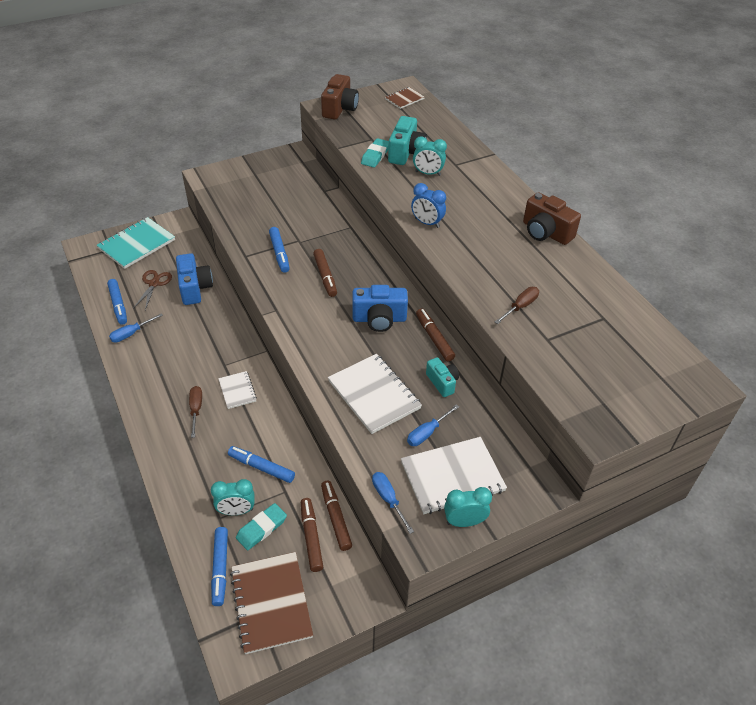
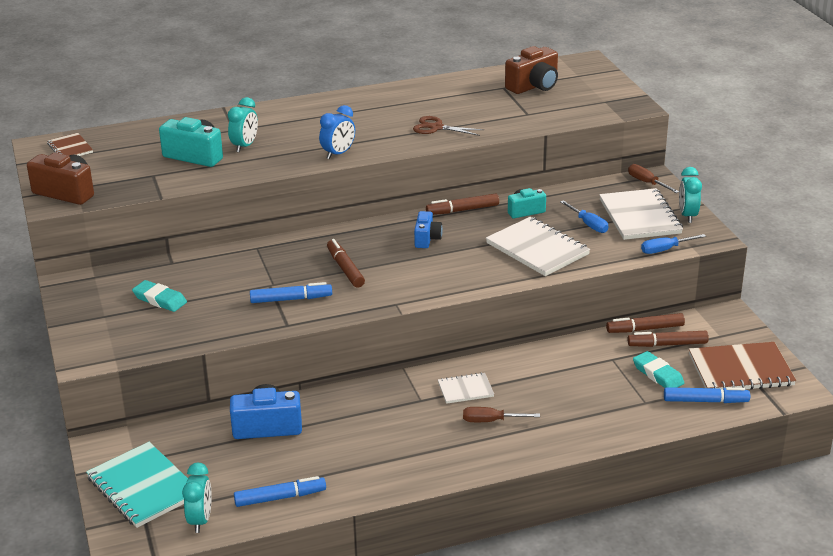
camera: 80 degrees left, 15 degrees down
blue screwdriver [109,313,163,343] -> none
brown scissors [134,270,172,310] -> brown scissors moved to [413,116,484,136]
turquoise clock [211,479,254,515] -> turquoise clock moved to [182,463,212,533]
blue marker [228,446,295,483] -> none
brown marker [313,249,337,297] -> brown marker turned 105 degrees counterclockwise [327,239,365,288]
white notebook [328,354,422,434] -> white notebook turned 75 degrees clockwise [486,217,590,276]
blue camera [352,285,408,332] -> blue camera [414,211,443,248], size x0.62
turquoise eraser [361,138,389,167] -> turquoise eraser moved to [132,280,187,312]
brown screwdriver [495,287,539,324] -> brown screwdriver moved to [628,164,679,193]
brown camera [523,192,581,245] -> brown camera moved to [505,46,558,94]

